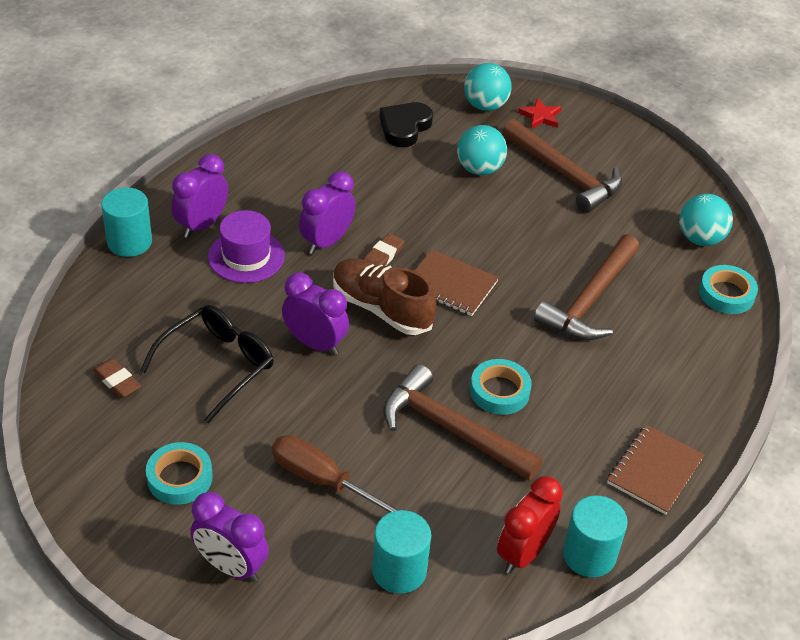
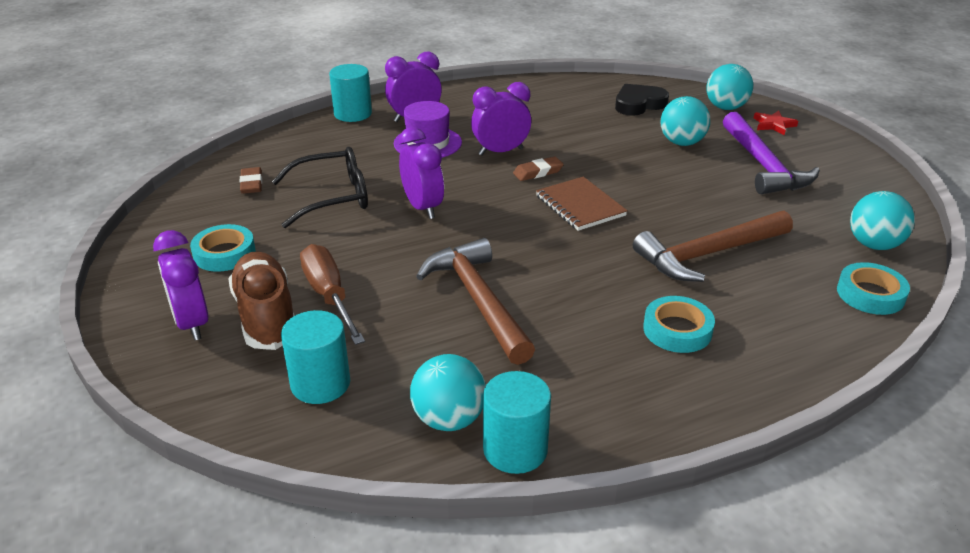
camera: 35 degrees right, 10 degrees down
brown shoe [333,258,437,335] -> brown shoe moved to [228,252,295,350]
turquoise tape [470,359,532,415] -> turquoise tape moved to [643,296,715,353]
red clock [497,476,563,574] -> turquoise ball [410,354,486,431]
brown hammer [502,119,622,213] -> purple hammer [723,112,820,194]
brown notebook [607,424,705,515] -> none

